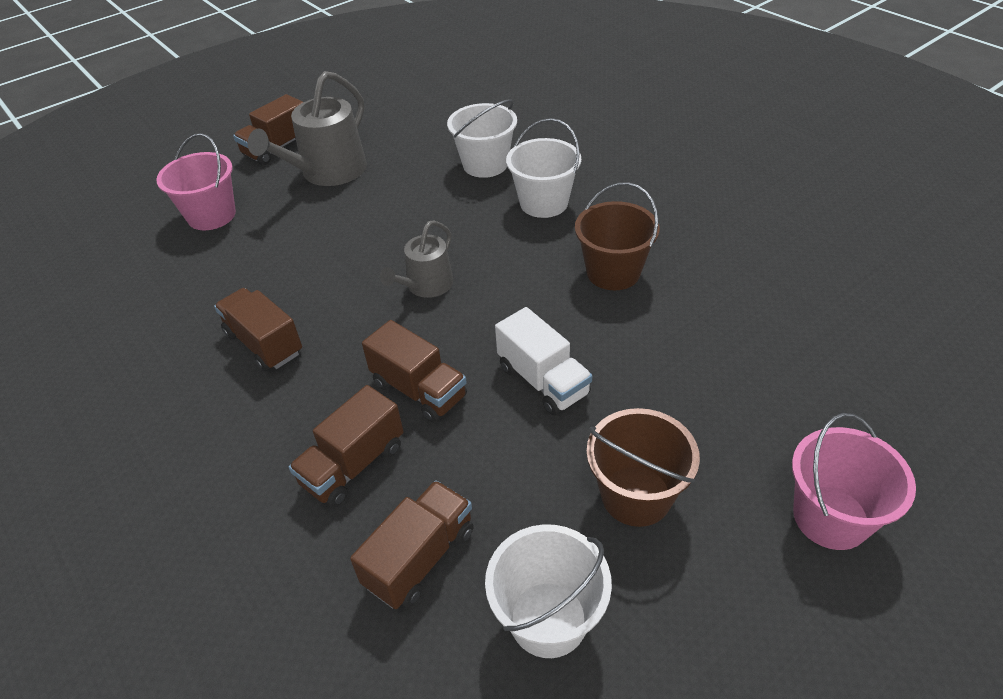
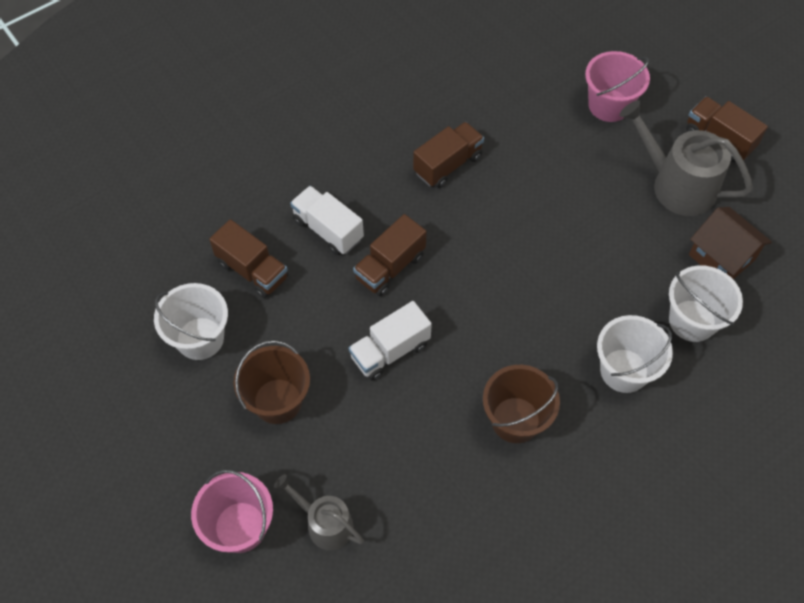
camera: 90 degrees right, 15 degrees up
brown truck [289,385,404,507] -> white truck [290,186,364,255]
grey watering can [380,221,453,298] -> grey watering can moved to [274,474,364,550]
none -> brown house [689,207,772,279]

